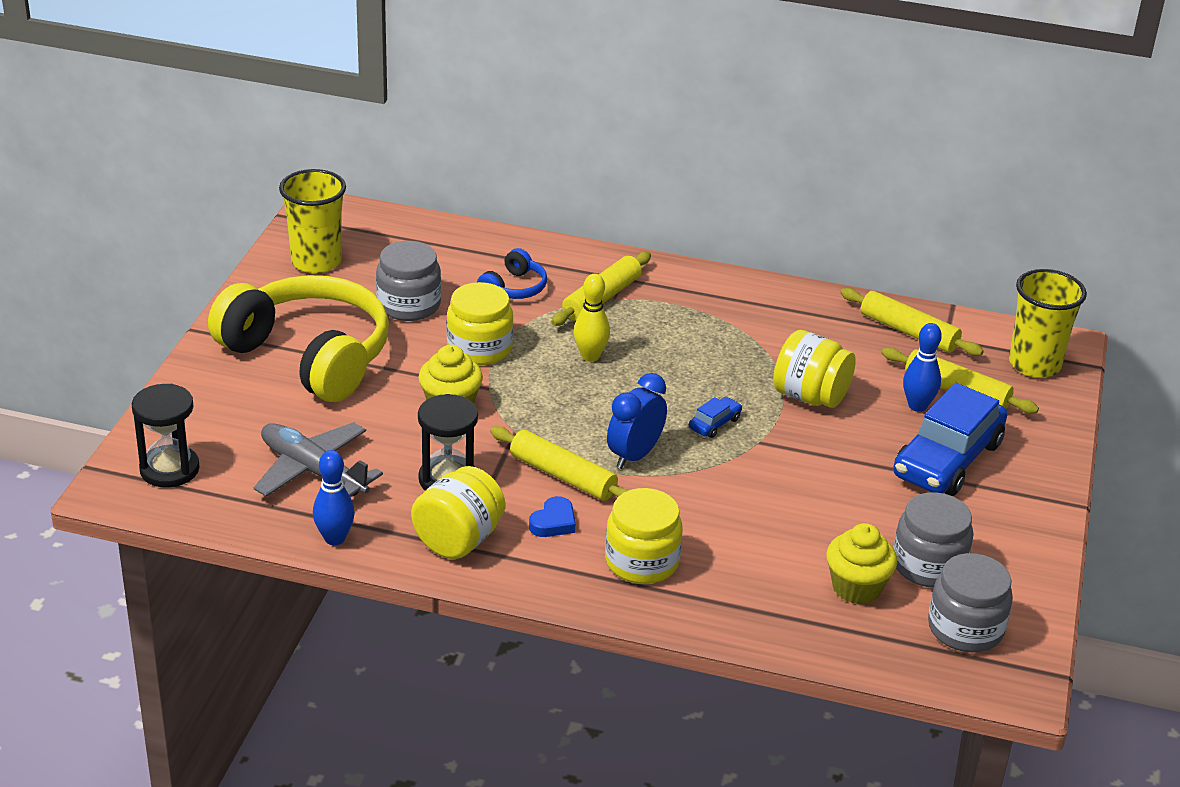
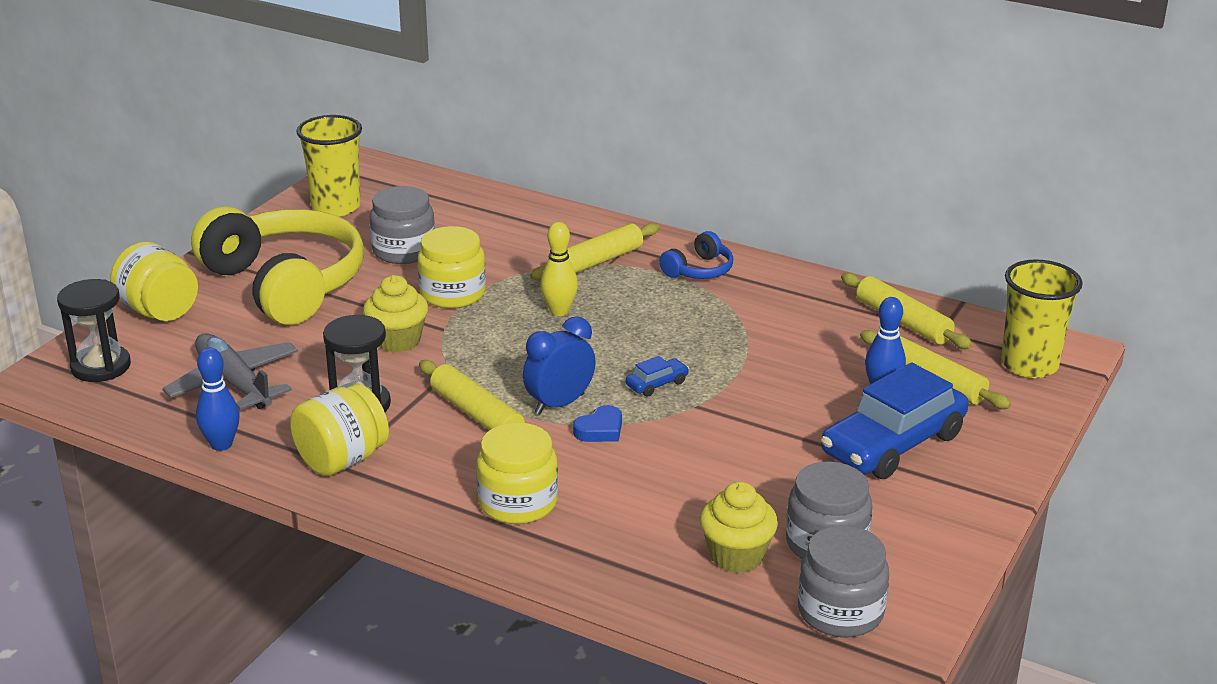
camera: 15 degrees right, 5 degrees down
blue headphones [477,248,547,299] -> blue headphones moved to [659,231,733,279]
blue heart [529,496,576,537] -> blue heart moved to [573,405,622,442]
yellow jar [773,330,856,408] -> yellow jar moved to [110,242,198,321]

